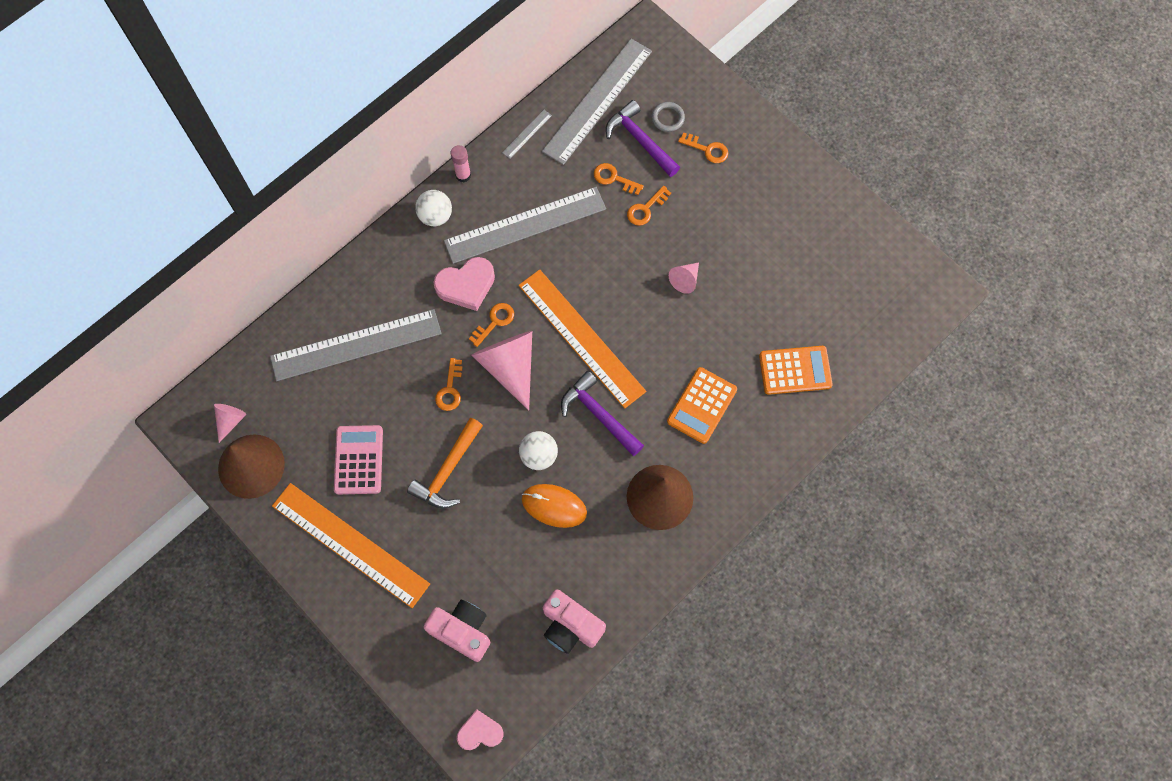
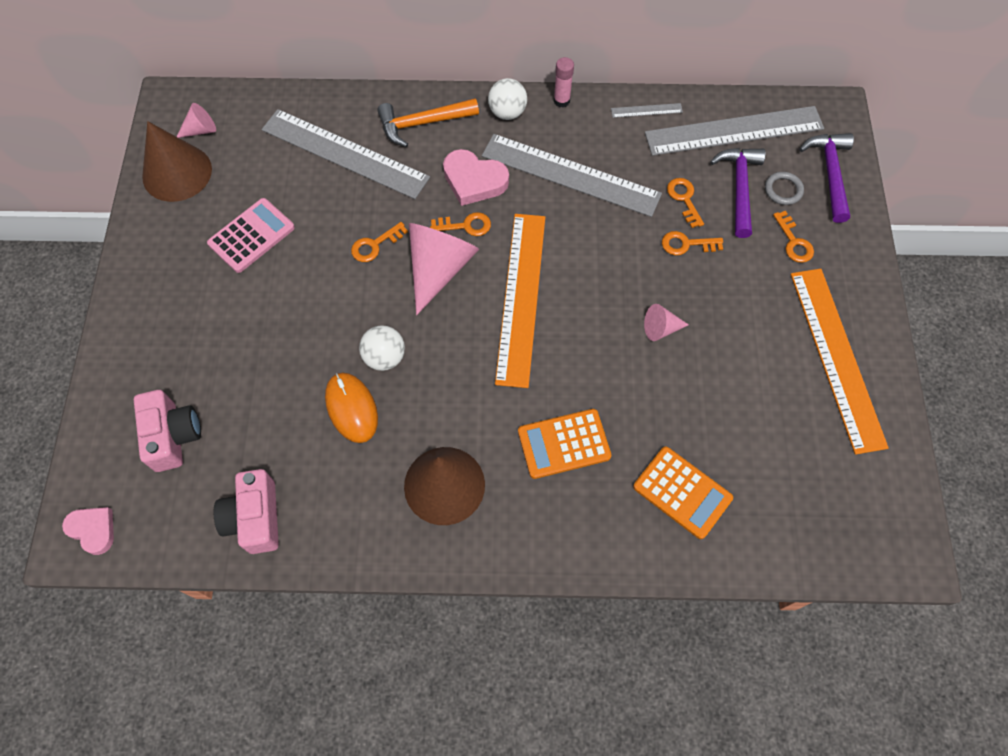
camera: 45 degrees right, 5 degrees down
orange ruler [272,483,430,608] -> orange ruler moved to [790,269,889,455]
orange hammer [407,418,483,509] -> orange hammer moved to [377,98,479,147]
purple hammer [561,371,644,456] -> purple hammer moved to [799,133,854,223]

